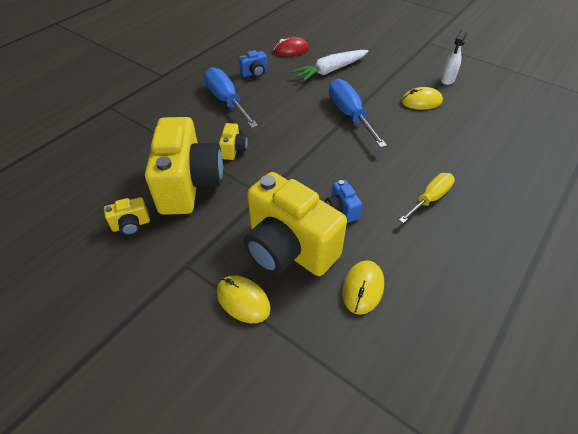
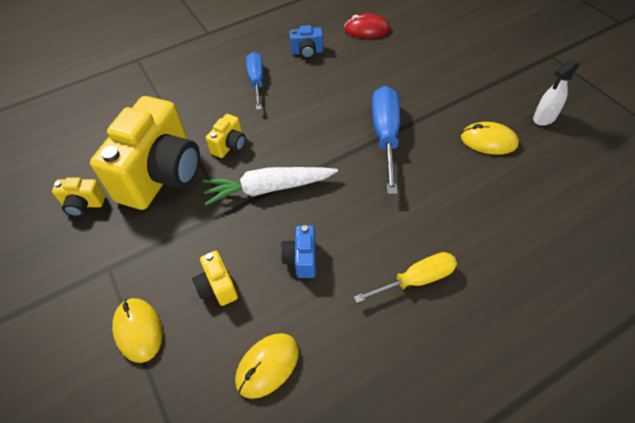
camera: 25 degrees right, 5 degrees up
blue screwdriver [204,67,258,128] -> blue screwdriver [246,52,263,110], size x0.67
yellow camera [244,172,347,276] -> yellow camera [192,251,238,306], size x0.42
white carrot [292,50,368,82] -> white carrot moved to [203,167,338,206]

